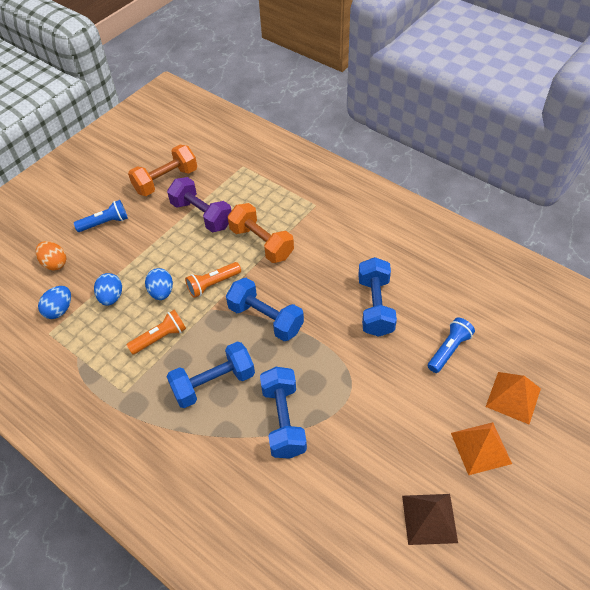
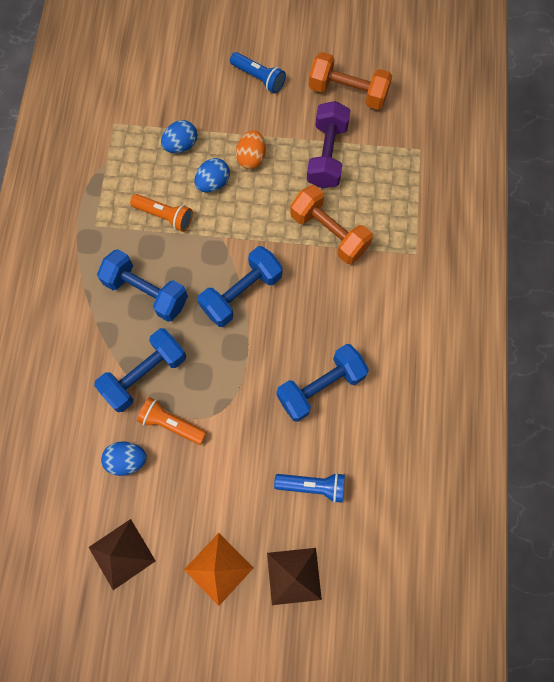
camera: 55 degrees right, 20 degrees up
orange egg [36,241,66,271] -> orange egg moved to [236,130,266,169]
blue egg [38,286,71,319] -> blue egg moved to [101,441,147,476]
orange flashlight [185,262,241,298] -> orange flashlight moved to [137,397,207,445]
blue dumbbell [226,278,304,341] -> blue dumbbell turned 45 degrees clockwise [198,246,283,327]
orange dumbbell [228,203,294,263] -> orange dumbbell turned 60 degrees counterclockwise [290,185,373,264]
orange pyramid [486,372,541,424] -> brown pyramid [267,548,322,605]

